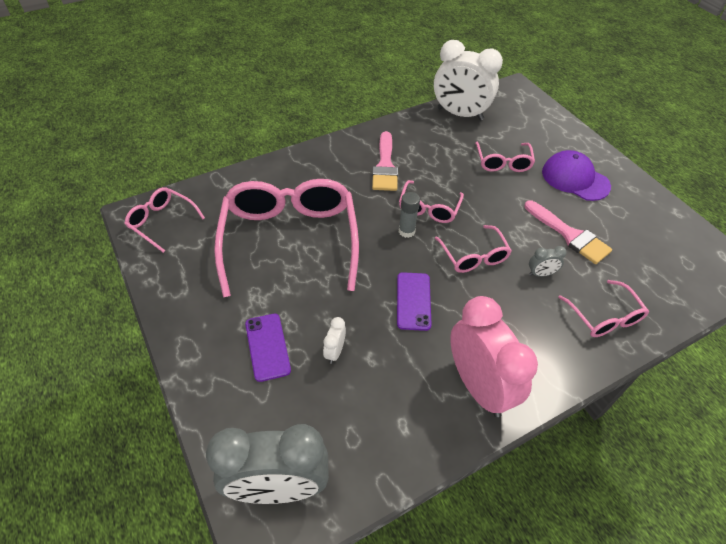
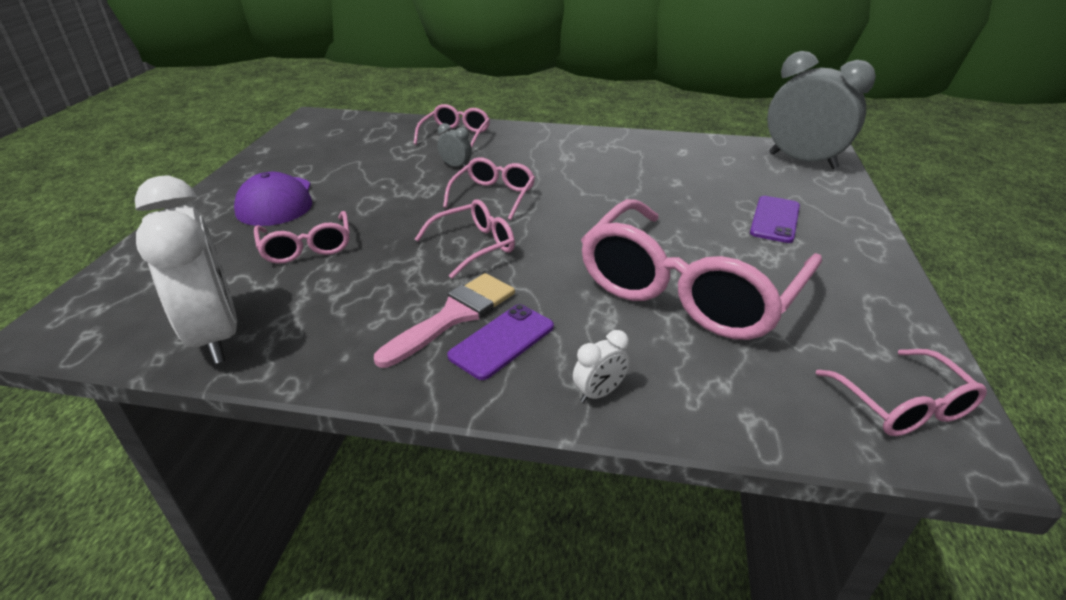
camera: 140 degrees left, 15 degrees down
white clock [323,317,346,364] -> white clock moved to [573,330,630,403]
purple phone [397,272,432,331] -> purple phone moved to [447,304,554,380]
grey glue stick [399,192,420,238] -> none
pink clock [450,296,538,417] -> none
pink glasses [475,141,535,172] -> pink glasses turned 120 degrees clockwise [254,211,350,264]
pink brush [524,200,612,264] -> none

